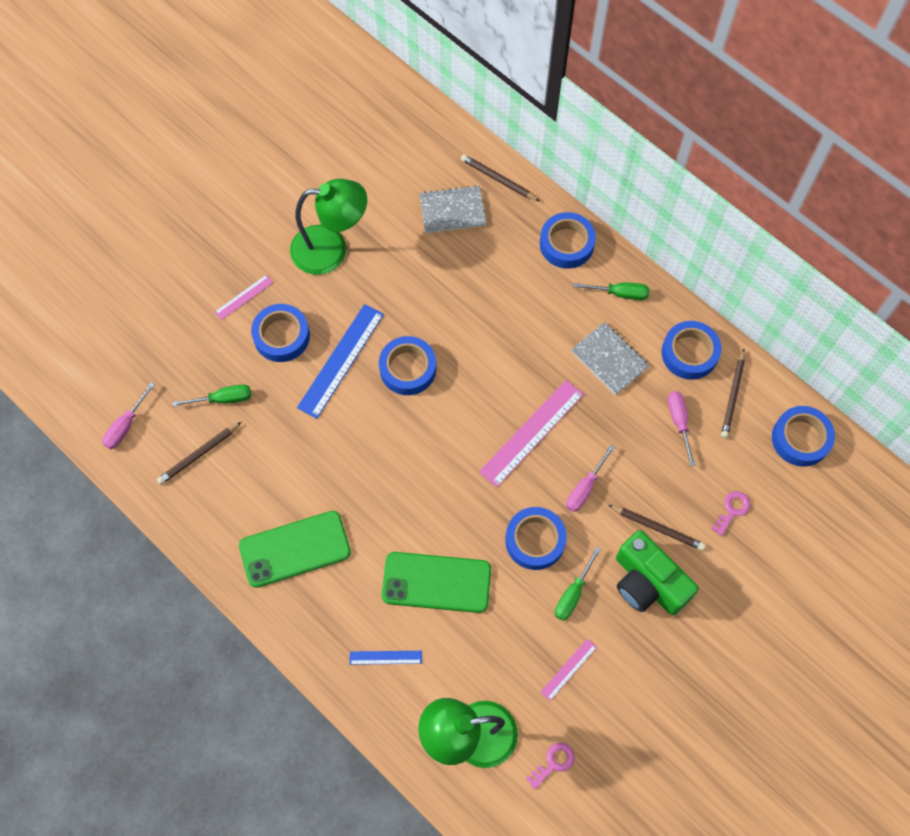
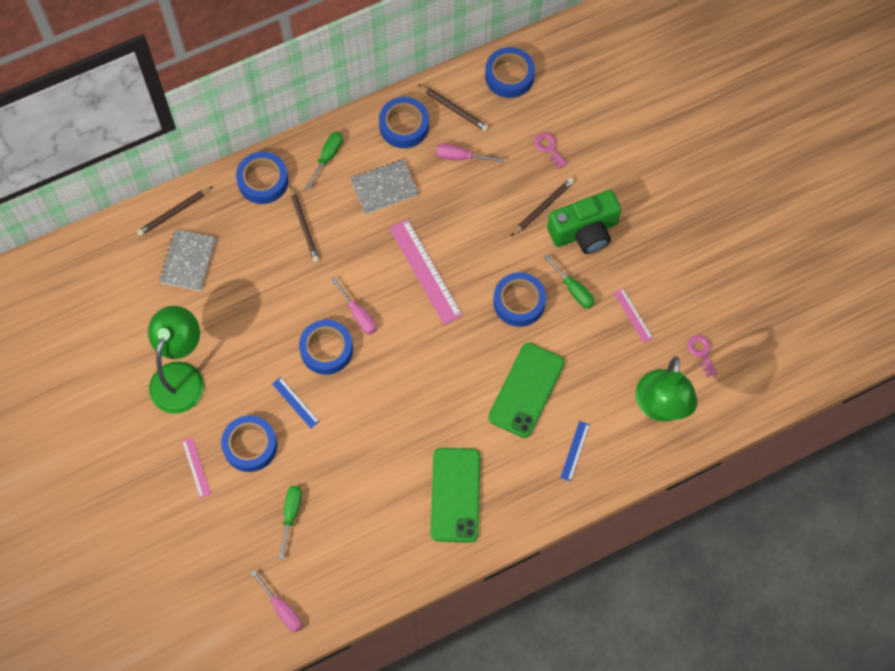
camera: 70 degrees left, 0 degrees up
brown pencil [157,422,241,485] -> brown pencil moved to [290,185,320,263]
blue ruler [297,304,384,419] -> blue ruler [272,377,319,428], size x0.51
pink screwdriver [566,445,615,512] -> pink screwdriver moved to [331,277,376,334]

